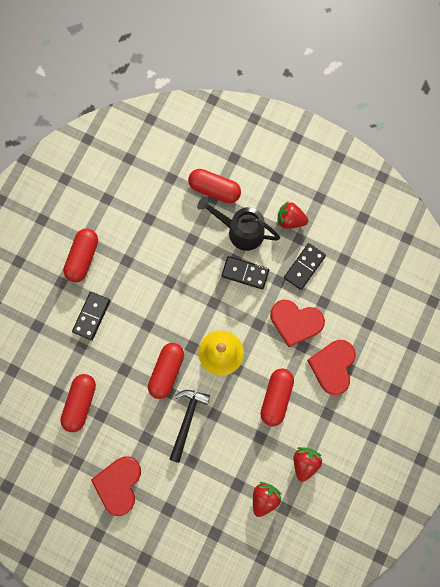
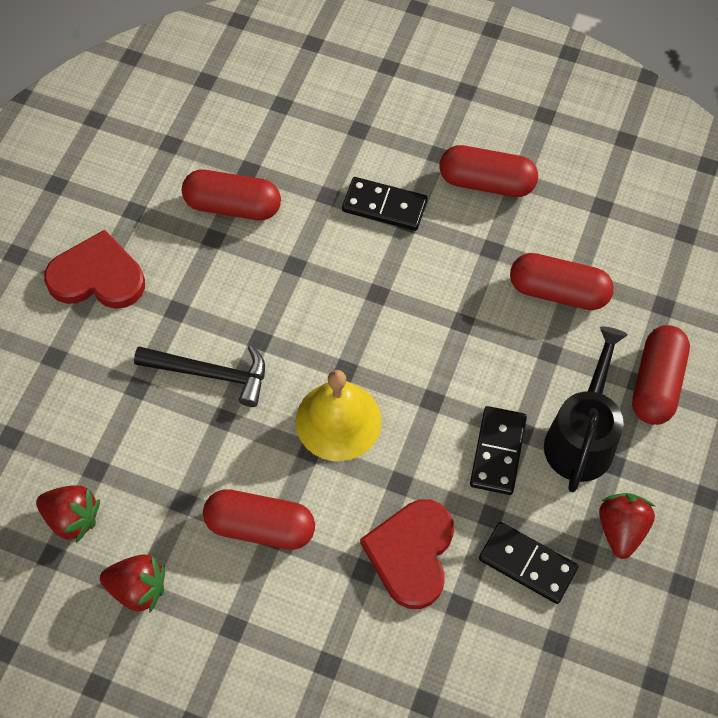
camera: 85 degrees right, 15 degrees down
red capsule [148,343,184,399] -> red capsule moved to [510,253,614,310]
red heart [307,340,356,395] -> none

